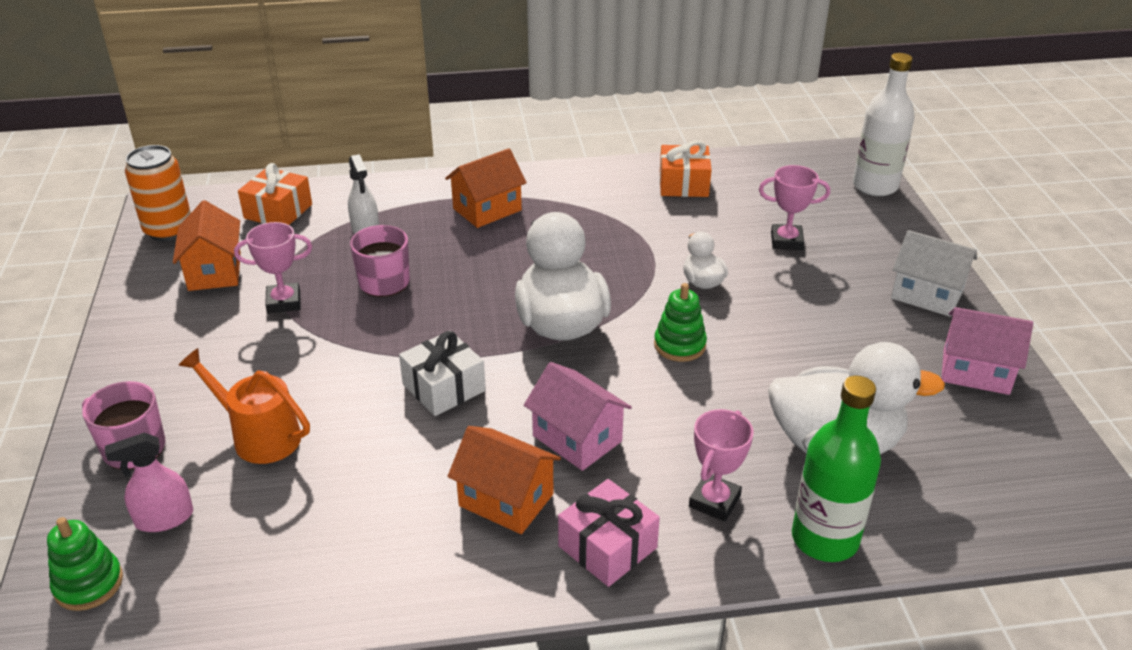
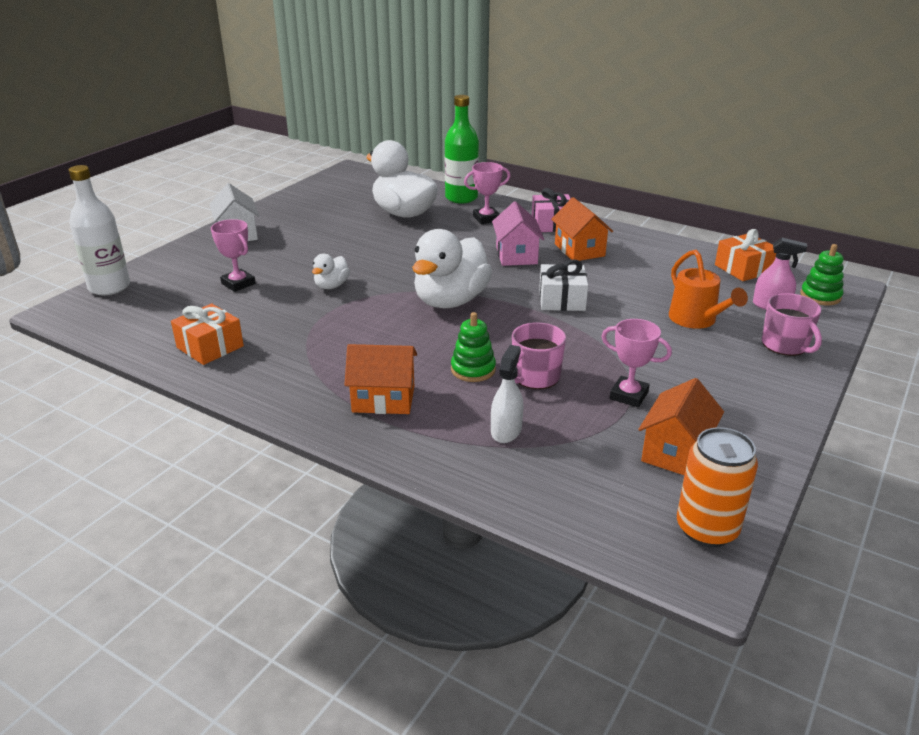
camera: 140 degrees left, 5 degrees down
orange gift [238,163,312,225] -> orange gift moved to [715,229,776,281]
green stacking toy [654,283,707,362] -> green stacking toy moved to [451,312,496,382]
pink house [941,307,1033,395] -> none

